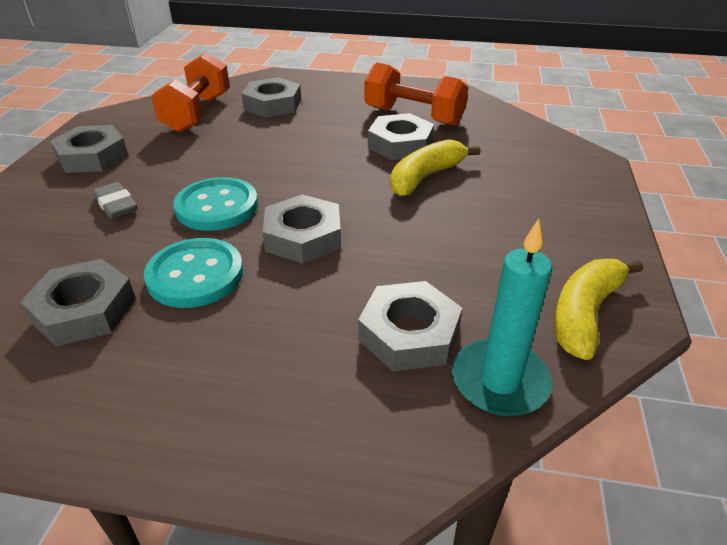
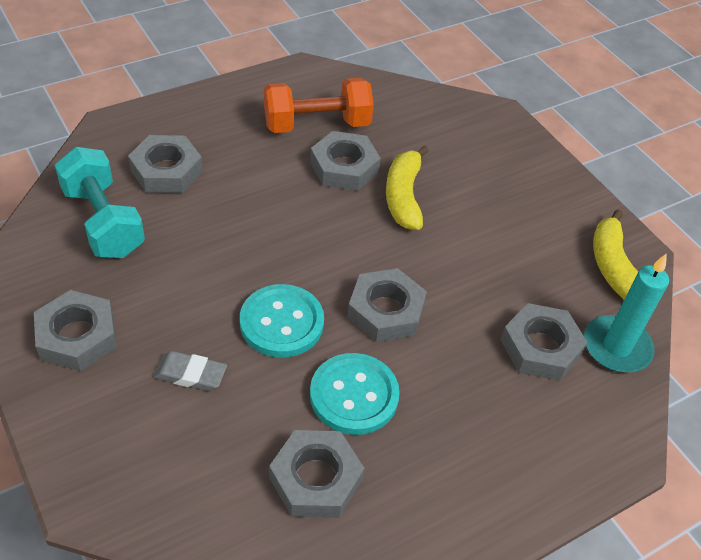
camera: 45 degrees left, 10 degrees up
orange dumbbell [151,53,230,133] -> turquoise dumbbell [55,147,145,258]

